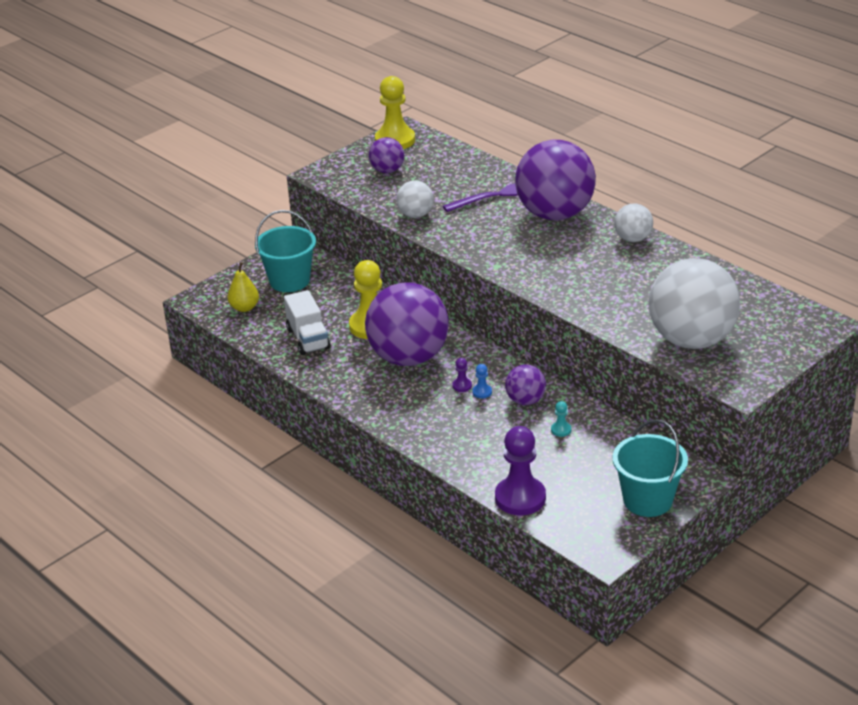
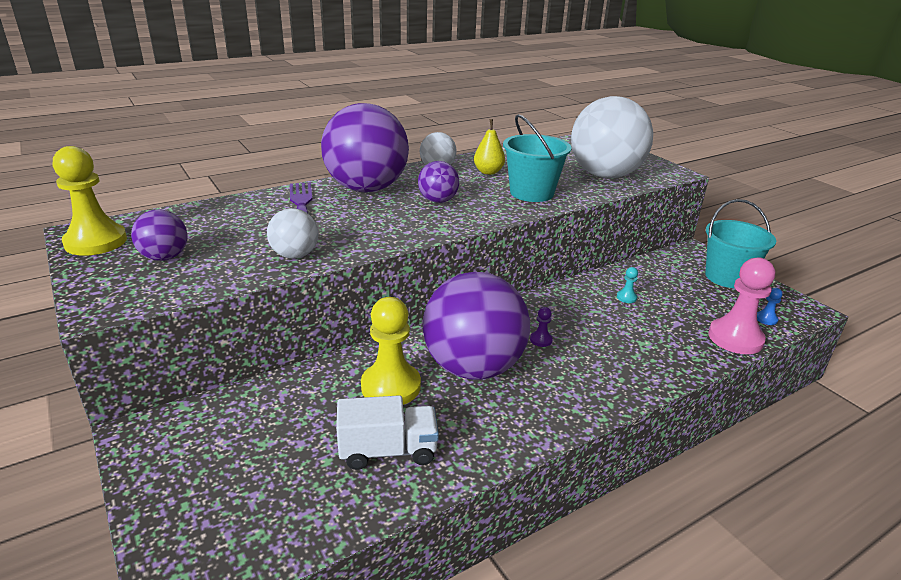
camera: 80 degrees left, 5 degrees down
yellow pear [227,262,259,312] -> yellow pear moved to [474,119,505,175]
turquoise bucket [255,210,316,292] -> turquoise bucket moved to [503,114,571,202]
blue pawn [472,364,492,399] -> blue pawn moved to [757,288,782,325]
purple pawn [495,426,546,515] -> pink pawn [708,257,775,354]
purple ball [505,365,546,405] -> purple ball moved to [418,161,459,203]

